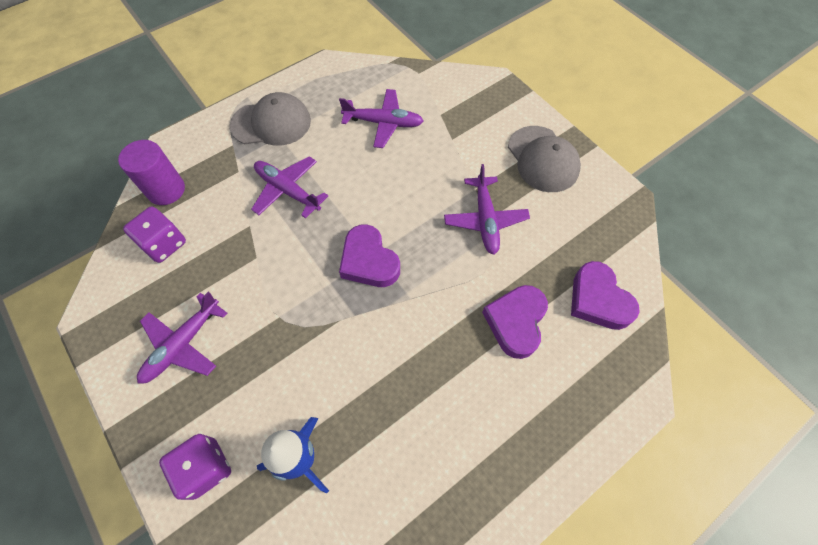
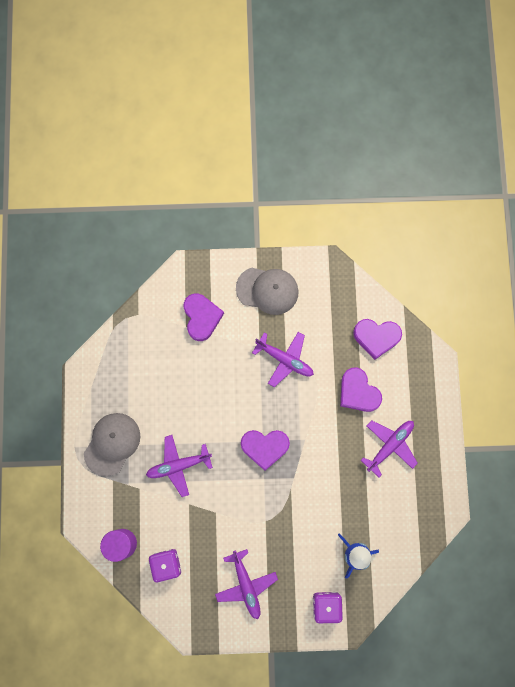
camera: 55 degrees left, 15 degrees up
purple plane [339,89,424,148] -> purple plane moved to [361,420,418,477]
none -> purple heart [183,293,224,341]

